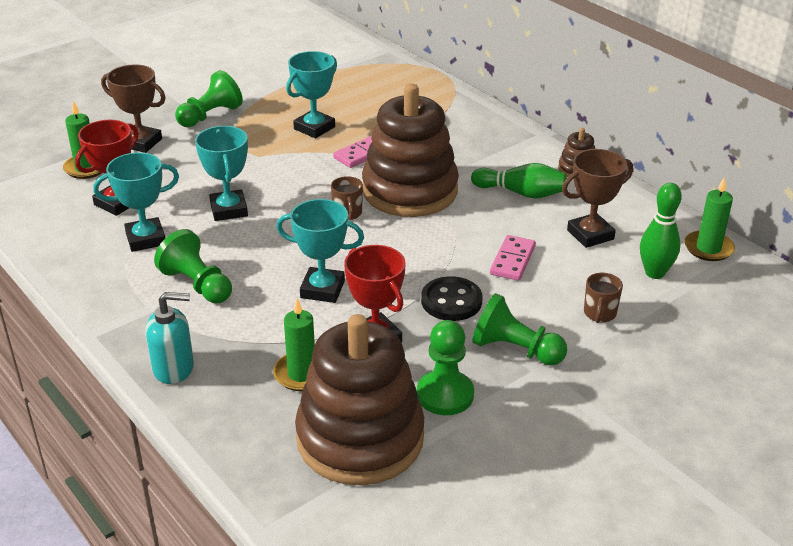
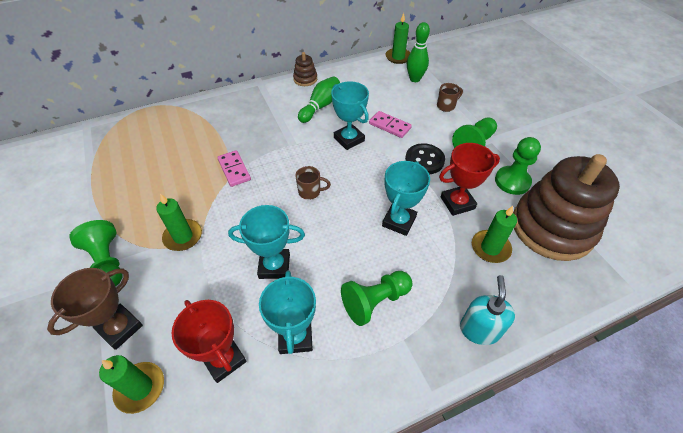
camera: 75 degrees left, 15 degrees up
turquoise trophy [286,51,337,138] -> turquoise trophy moved to [331,81,369,150]
brown stacking toy [362,84,459,217] -> none
brown trophy [562,149,633,248] -> none
brown mug [584,273,623,323] -> brown mug turned 60 degrees counterclockwise [437,83,463,112]
none -> green candle [156,194,202,251]

